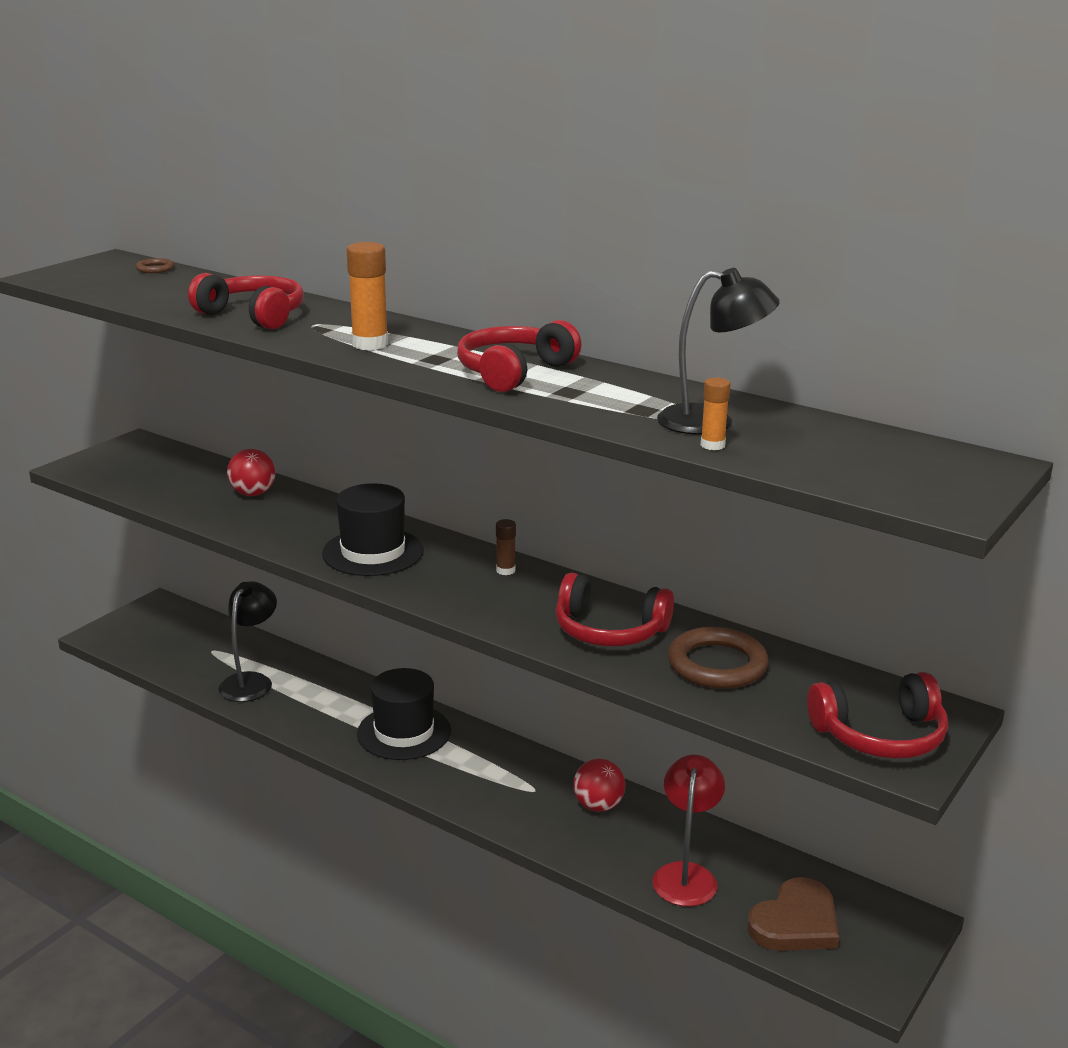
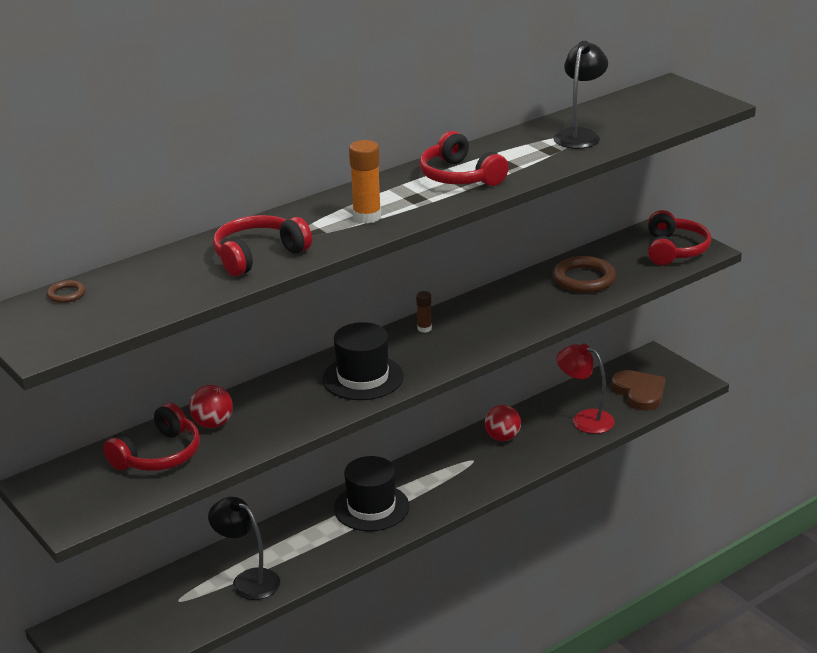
camera: 70 degrees left, 5 degrees up
red headphones [556,573,674,646] -> red headphones moved to [103,403,200,471]
orange glue stick [701,377,730,450] -> none

